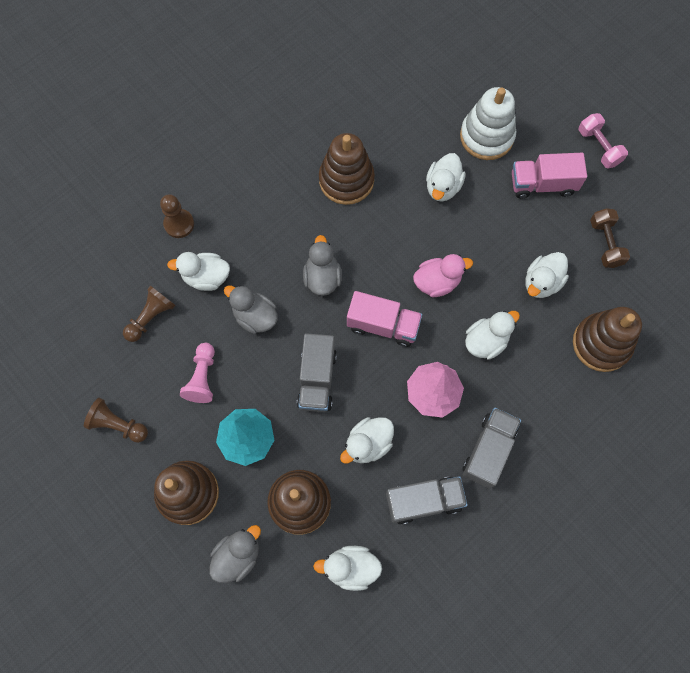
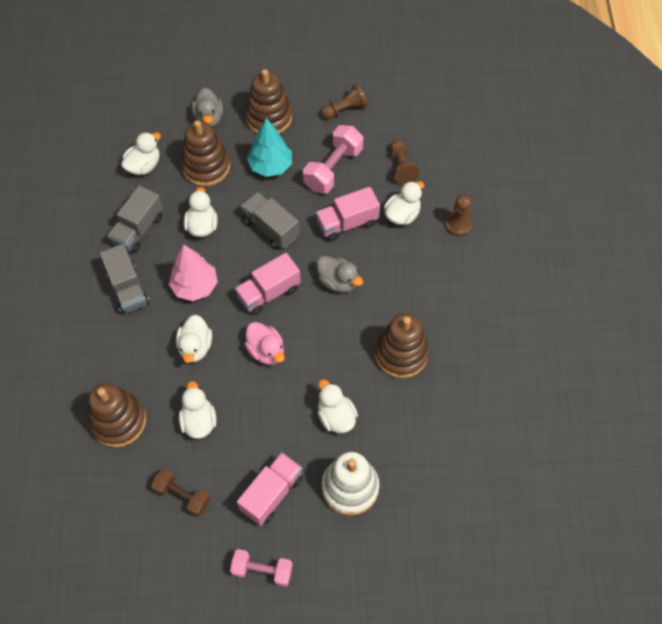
camera: 130 degrees right, 10 degrees down
pink pawn [180,343,215,403] -> pink dumbbell [303,125,363,194]
grey duck [224,285,278,334] -> pink truck [316,187,380,241]
pink duck [413,254,473,297] -> pink duck turned 60 degrees counterclockwise [244,322,285,365]

